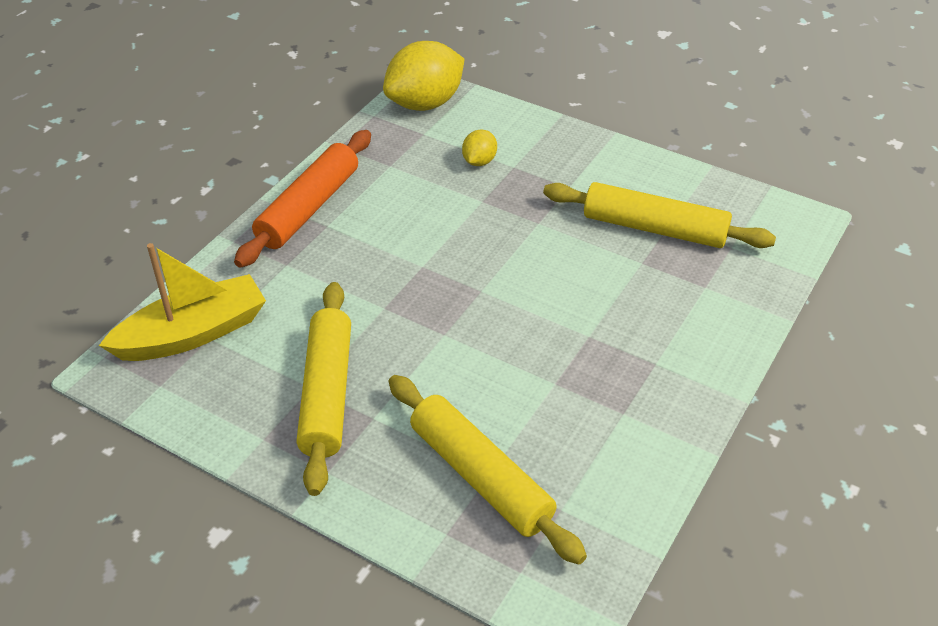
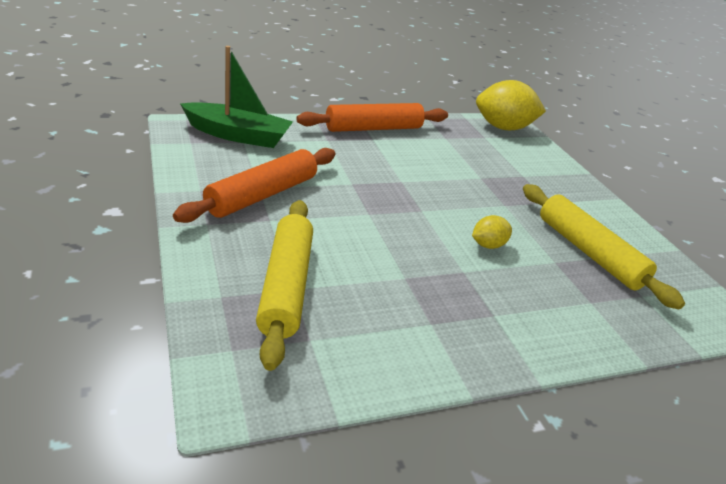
camera: 35 degrees right, 10 degrees down
yellow boat [99,243,266,361] -> green boat [180,46,293,148]
yellow rolling pin [296,282,351,496] -> orange rolling pin [173,148,336,223]
yellow lemon [462,129,497,166] -> yellow lemon moved to [472,215,512,249]

